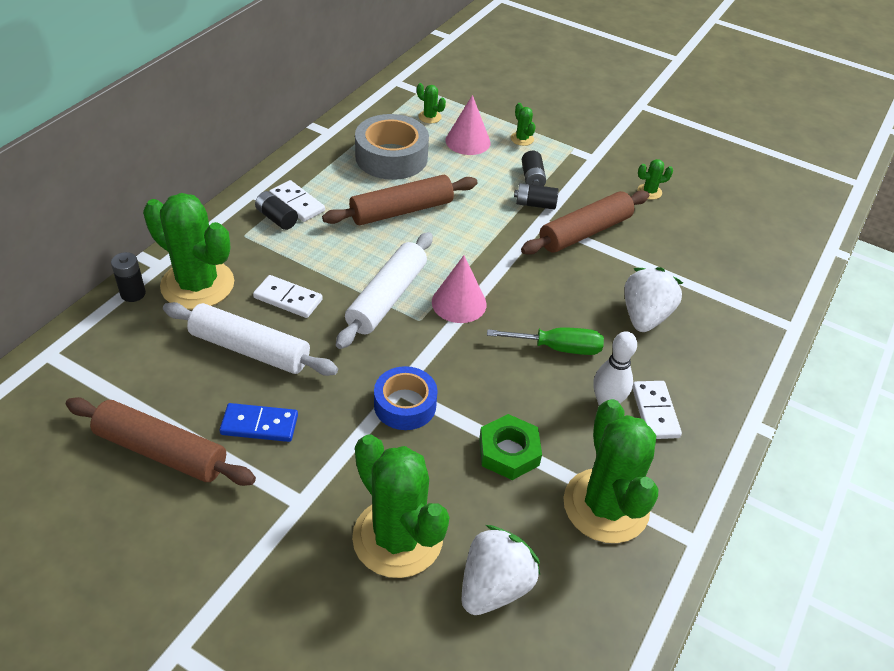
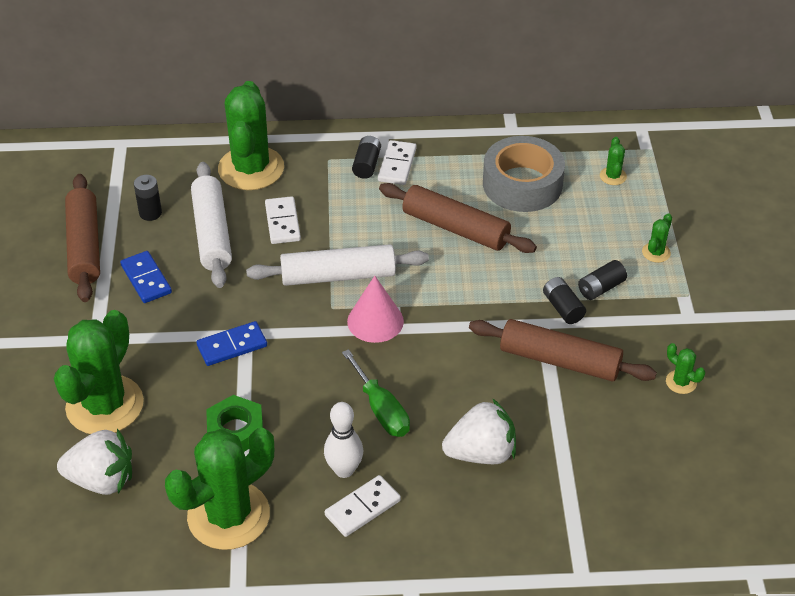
camera: 60 degrees right, 0 degrees up
black battery [111,252,146,302] -> black battery moved to [134,175,162,221]
blue tape [374,366,438,430] -> blue domino [196,321,267,366]
pink cone [446,95,491,155] -> none

